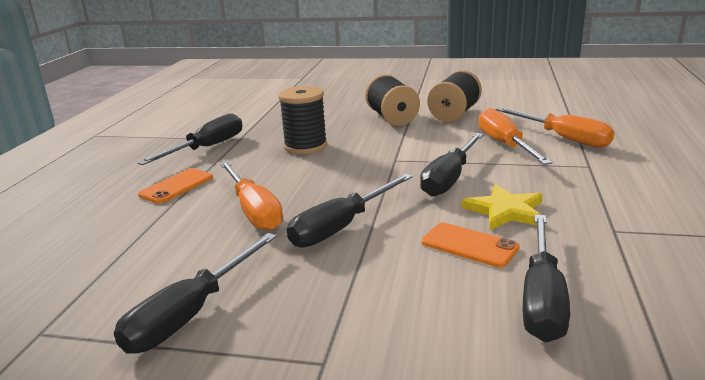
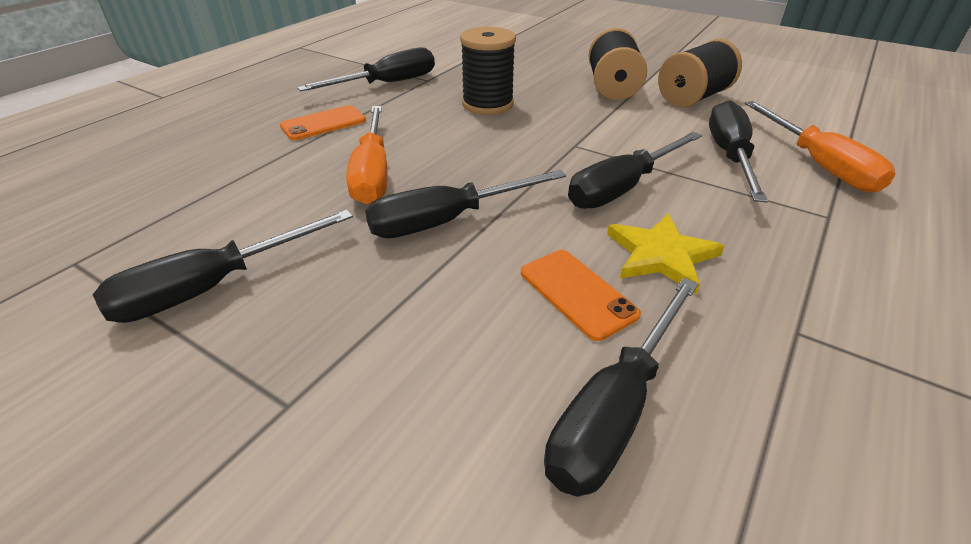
camera: 20 degrees right, 15 degrees up
orange screwdriver [479,108,552,165] -> black screwdriver [709,100,768,202]

